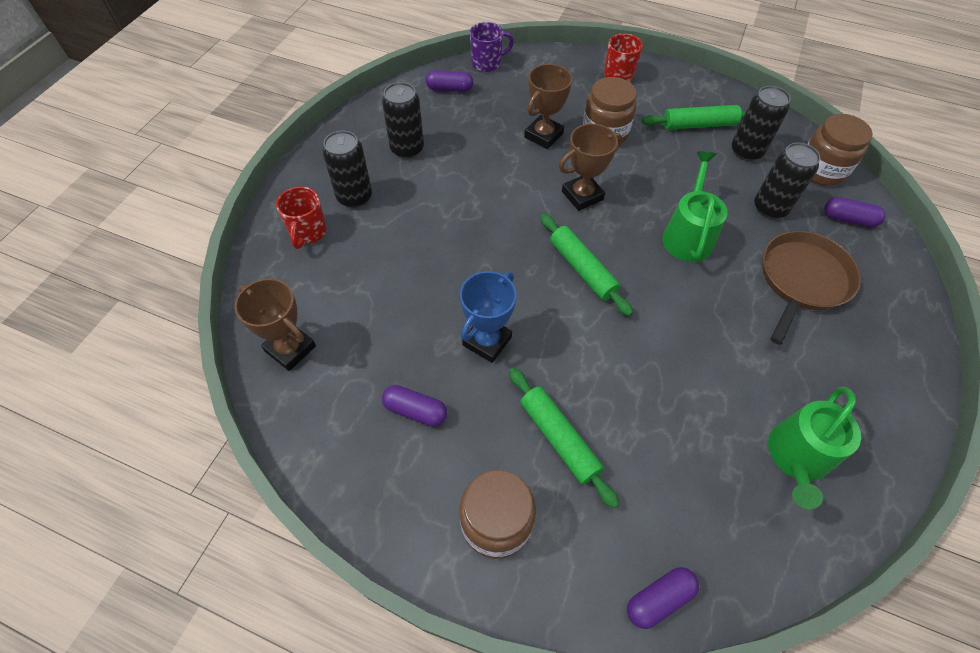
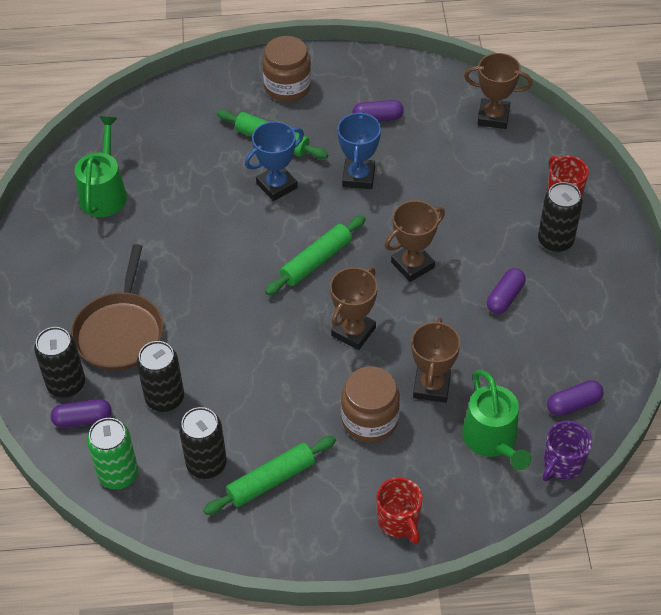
camera: 155 degrees right, 5 degrees down
black can [382,82,424,159] -> black can moved to [34,327,85,398]
green rolling pin [540,214,633,316] -> green rolling pin turned 75 degrees counterclockwise [265,215,366,295]
purple capsule [627,567,699,629] -> purple capsule moved to [487,268,526,314]
green watering can [662,151,728,262] -> green watering can moved to [462,370,531,470]
brown jar [807,114,873,186] -> green can [87,418,138,489]
none -> blue trophy [245,121,304,201]
none -> brown trophy [385,200,445,282]

